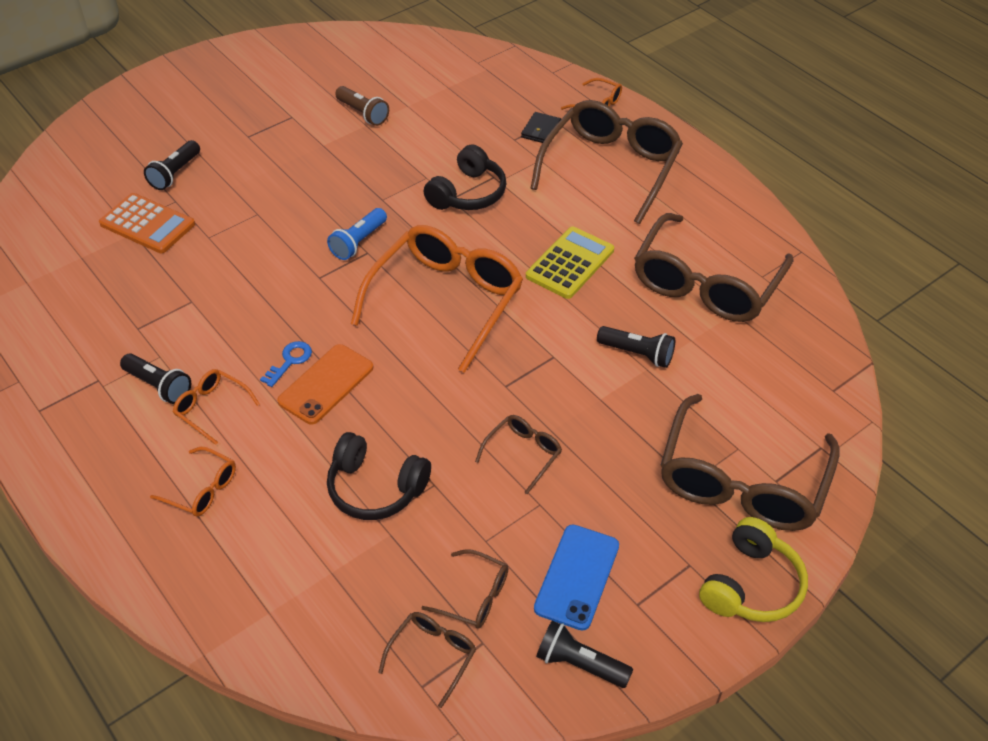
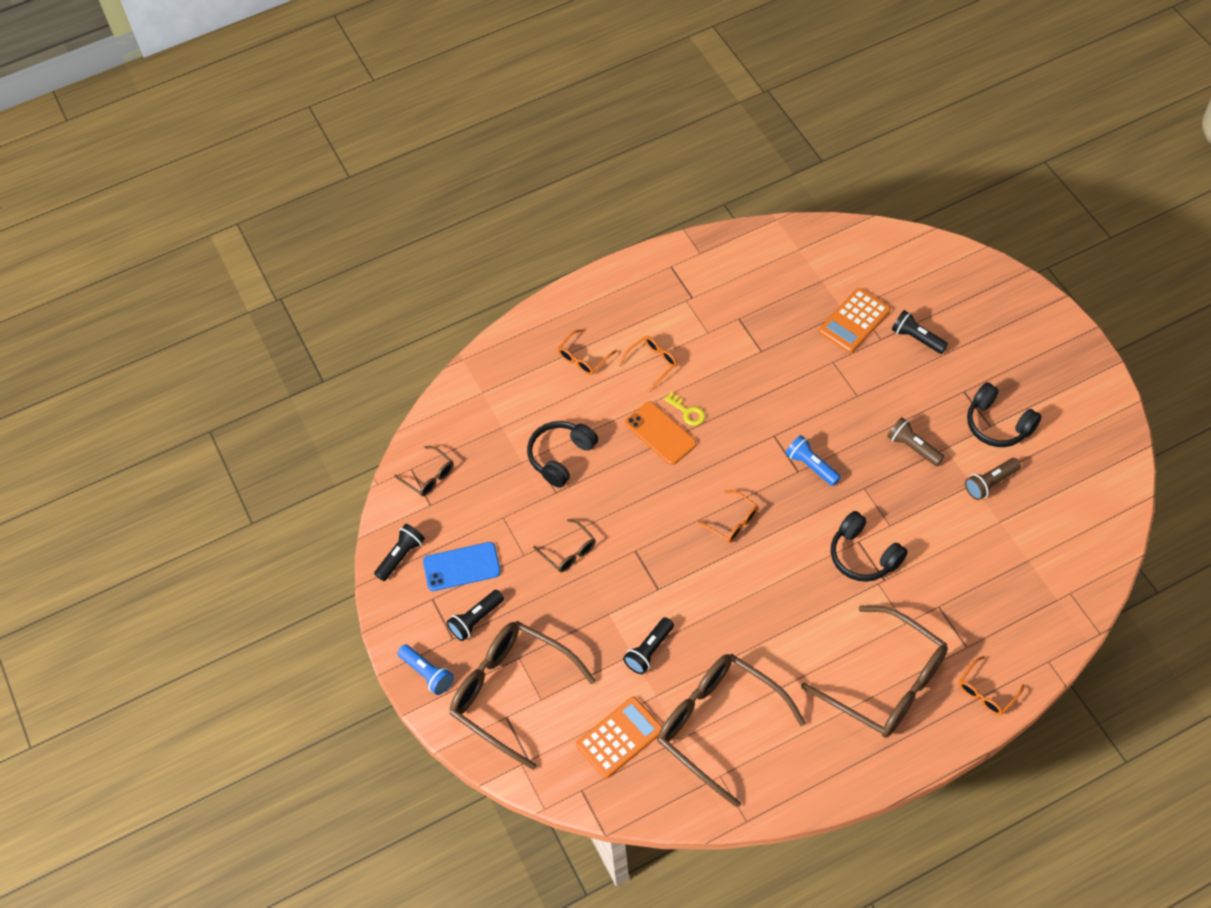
camera: 105 degrees right, 10 degrees up
black flashlight [120,353,191,404] -> black flashlight moved to [447,590,504,641]
blue key [260,341,312,387] -> yellow key [664,392,705,426]
orange glasses [351,225,523,373] -> orange glasses [697,490,758,543], size x0.45
brown glasses [421,549,509,629] -> none
black wallet [521,112,561,143] -> none
yellow calculator [526,226,614,299] -> none
blue phone [534,525,619,631] -> blue phone turned 45 degrees counterclockwise [423,542,501,591]
yellow headphones [699,517,808,622] -> blue flashlight [398,645,454,695]
none -> orange calculator [576,697,662,778]
none -> brown flashlight [887,417,944,466]
none -> black headphones [967,382,1042,447]

